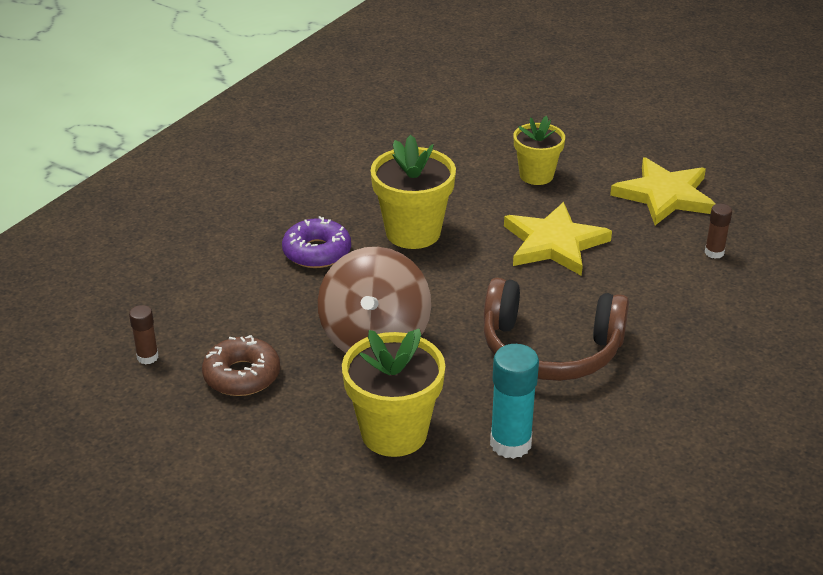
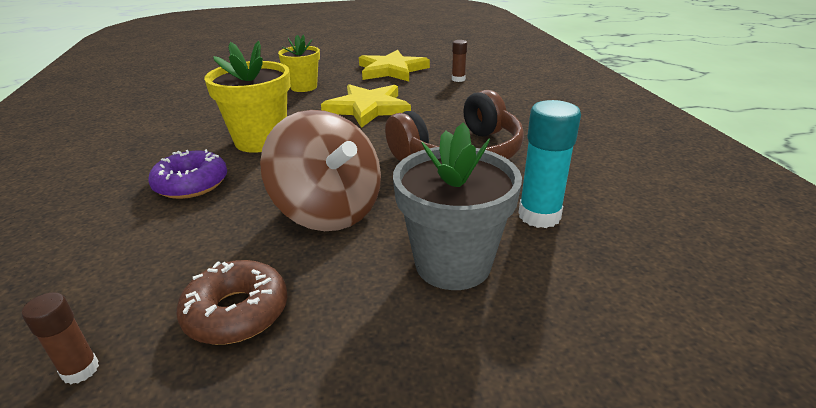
camera: 45 degrees left, 5 degrees down
yellow flower pot [342,329,445,457] -> grey flower pot [393,123,522,290]

